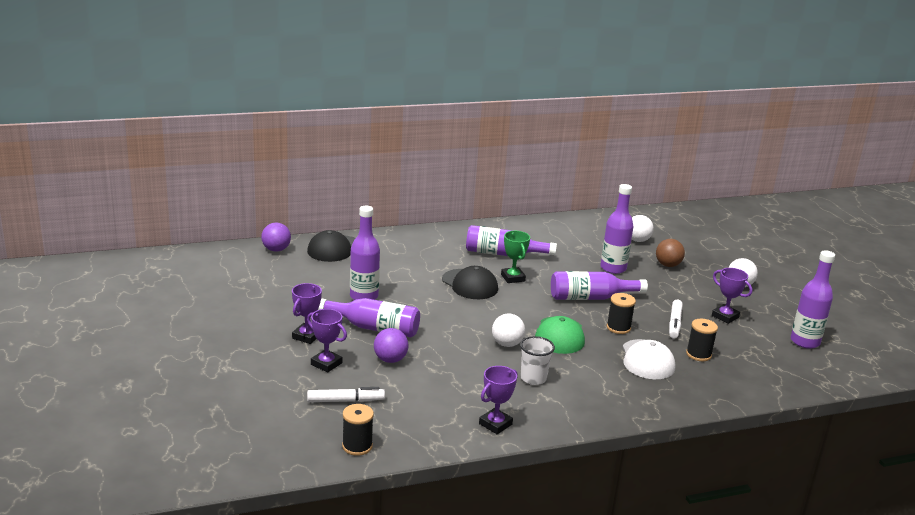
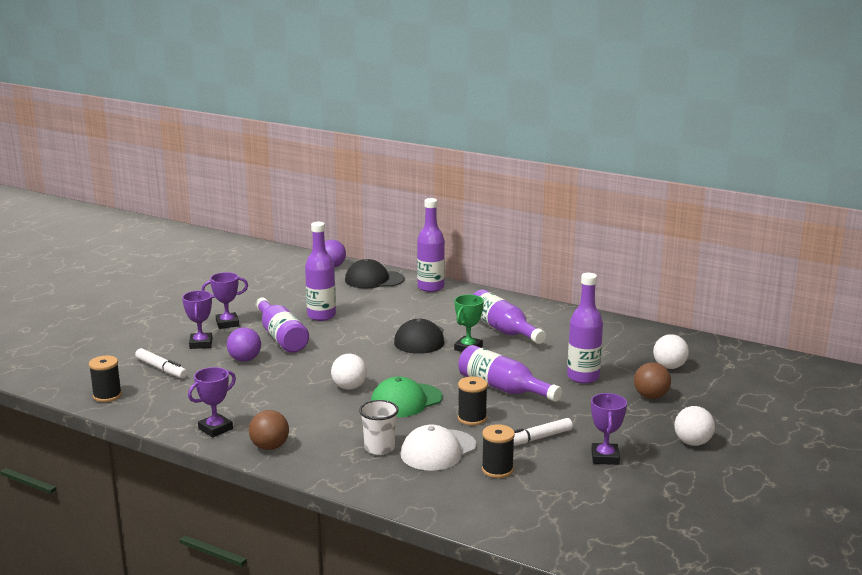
camera: 50 degrees right, 5 degrees down
purple trophy [479,366,518,434] -> purple trophy turned 45 degrees counterclockwise [188,367,236,437]
white cup [520,336,555,385] -> white cup moved to [359,400,399,455]
purple bottle [791,250,835,349] -> purple bottle moved to [417,198,445,292]
none -> brown ball [249,410,289,450]

